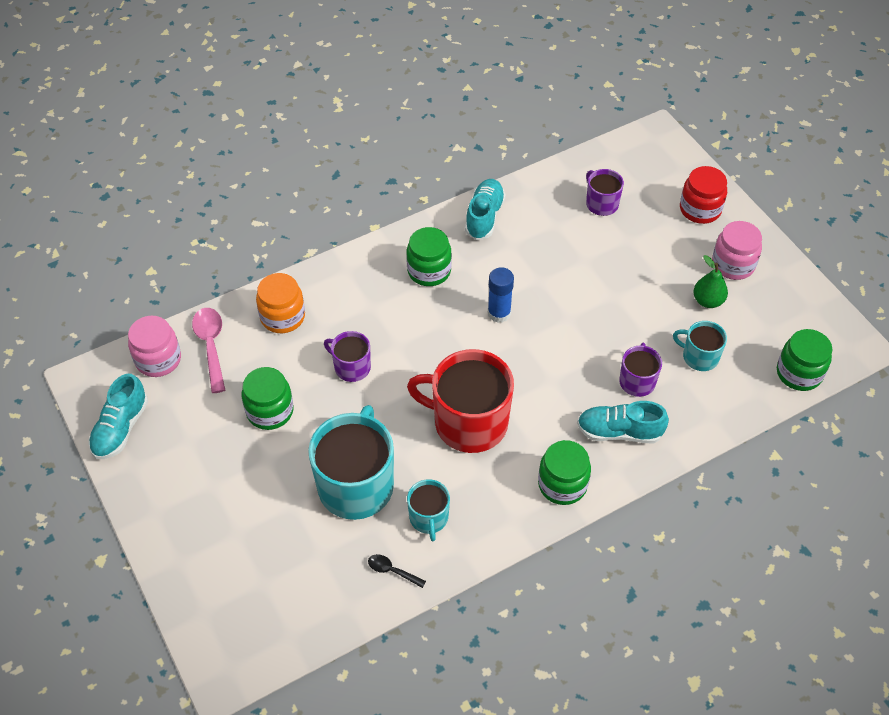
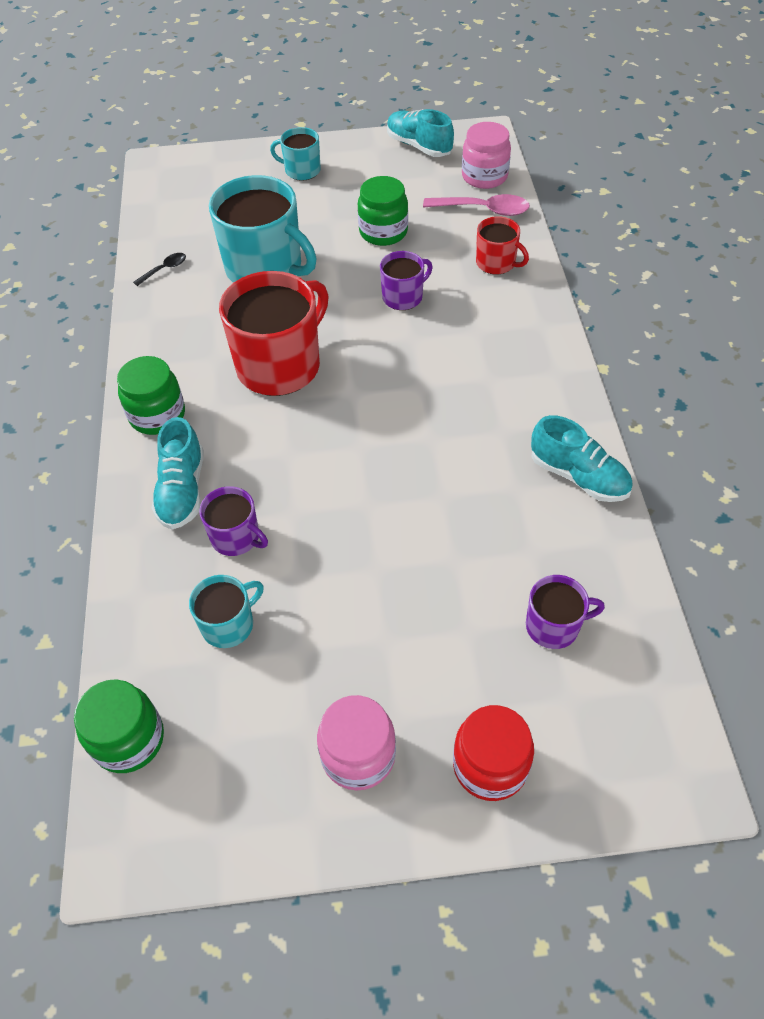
camera: 115 degrees right, 0 degrees up
orange jar [256,273,305,333] -> red mug [476,216,529,275]
green jar [406,227,452,286] -> none
turquoise mug [407,479,450,542] -> turquoise mug moved to [270,127,321,181]
blue glue stick [488,267,514,323] -> none
turquoise shoe [577,401,669,443] -> turquoise shoe turned 150 degrees clockwise [152,417,204,529]
green pear [693,255,728,308] -> none

